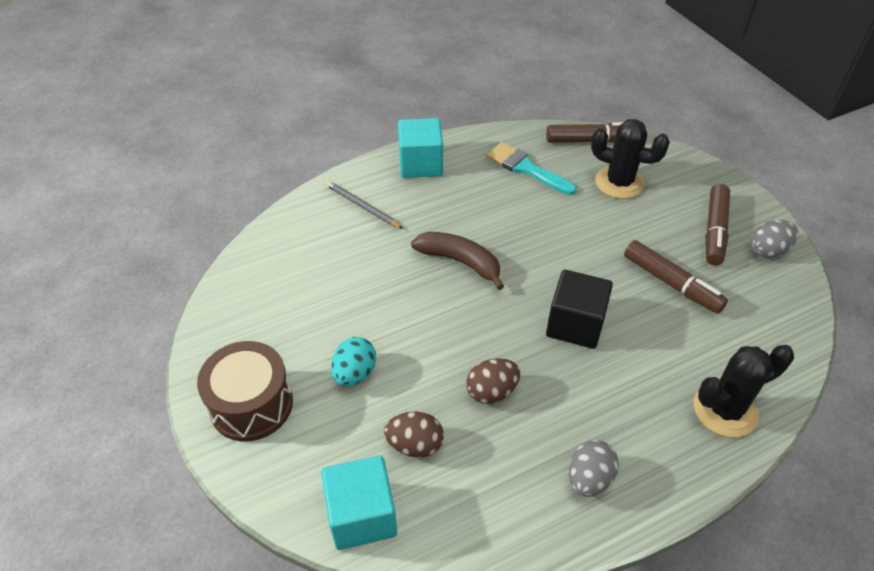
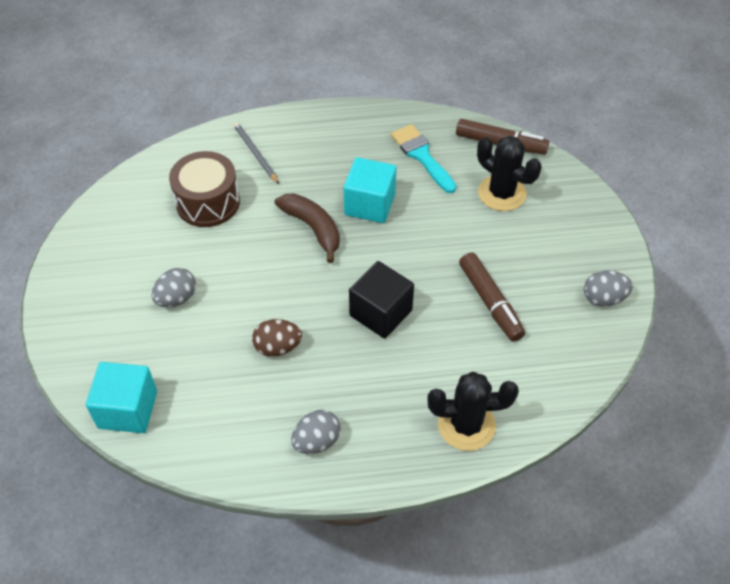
camera: 20 degrees right, 5 degrees up
brown drum [197,341,293,442] -> brown drum moved to [169,151,240,227]
turquoise egg [331,337,376,386] -> grey egg [152,268,196,307]
brown egg [384,412,444,458] -> none
turquoise cube [398,118,443,178] -> turquoise cube moved to [343,157,396,223]
brown marker [705,184,730,265] -> none

